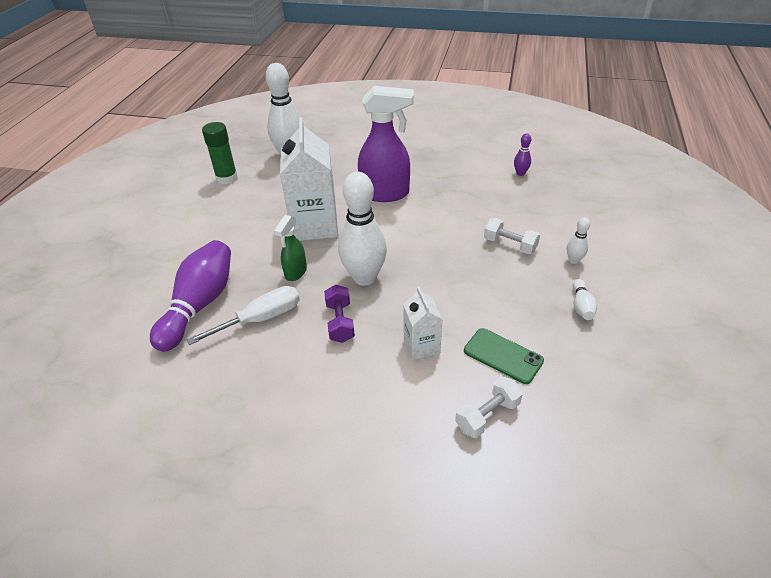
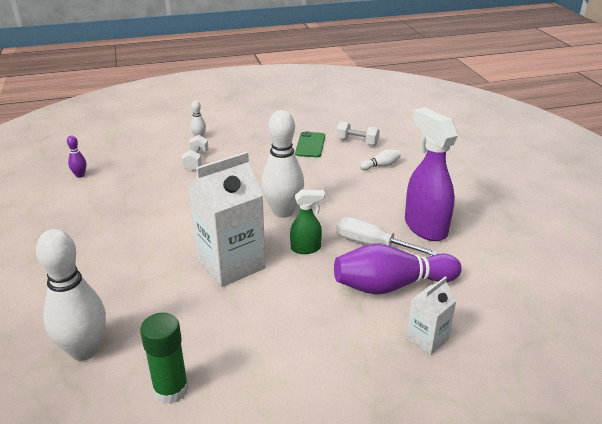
camera: 120 degrees left, 10 degrees down
purple dumbbell [324,285,355,343] -> none
purple spray bottle [358,86,414,202] -> purple spray bottle moved to [405,107,458,241]
white carton [403,286,442,360] -> white carton moved to [406,277,457,355]
white bowling pin [573,279,597,320] -> white bowling pin moved to [360,149,401,170]

